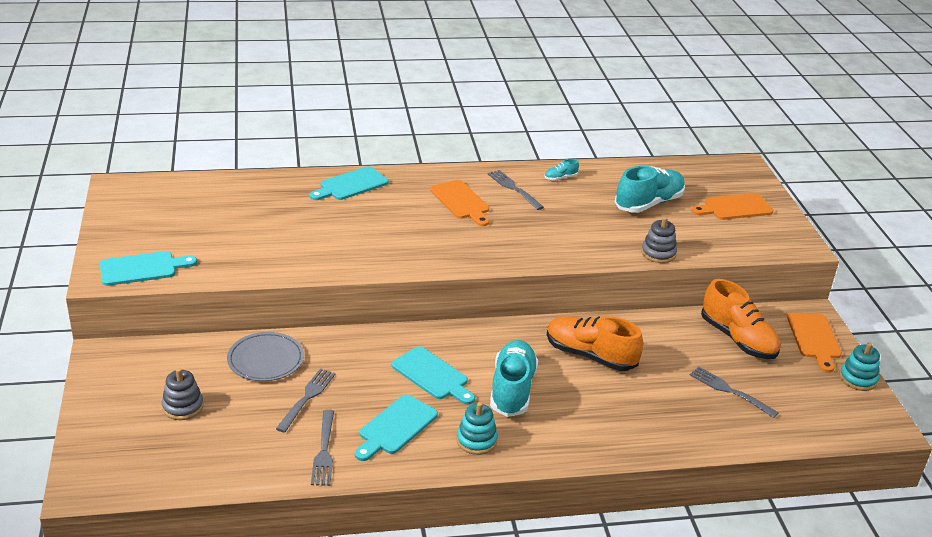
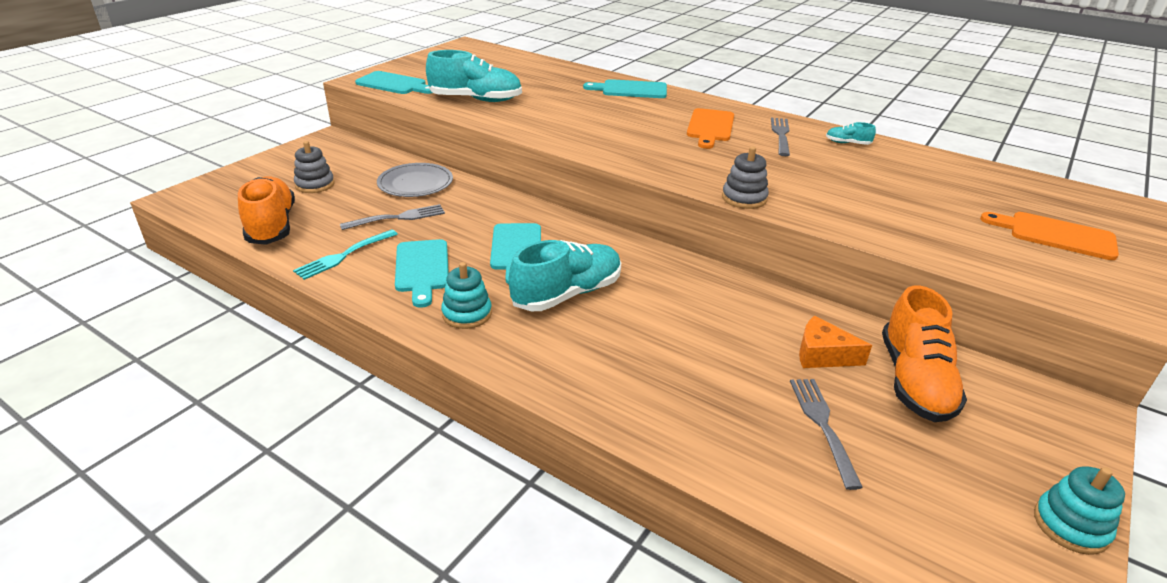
camera: 45 degrees right, 0 degrees up
grey fork [311,409,334,486] -> turquoise fork [293,229,398,280]
turquoise cutting board [355,395,438,461] -> turquoise cutting board turned 90 degrees counterclockwise [395,239,449,308]
orange shoe [547,316,643,371] -> orange shoe moved to [238,176,295,245]
turquoise shoe [615,166,685,213] -> turquoise shoe moved to [426,50,522,102]
grey stacking toy [641,217,677,263] -> grey stacking toy moved to [722,147,769,209]
orange cutting board [787,313,842,373] -> none
none -> orange cheese [799,316,872,368]

